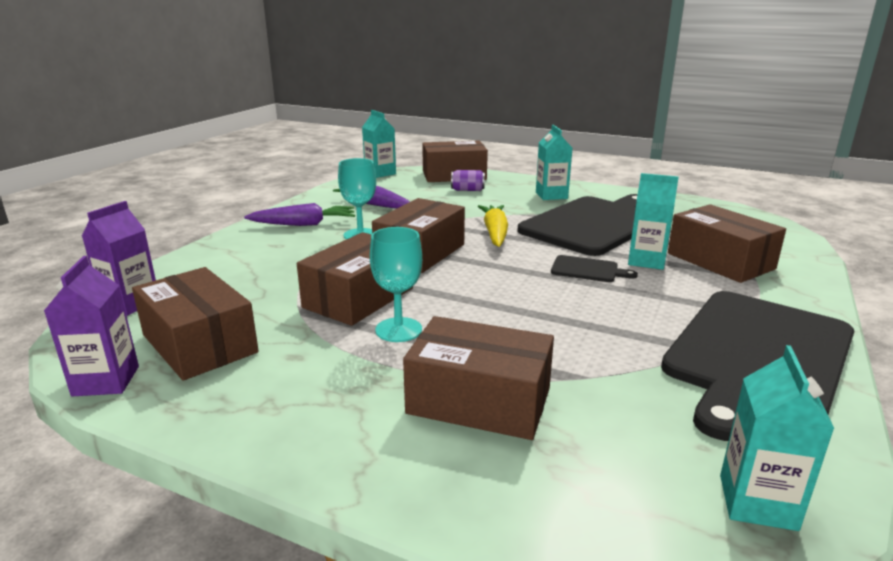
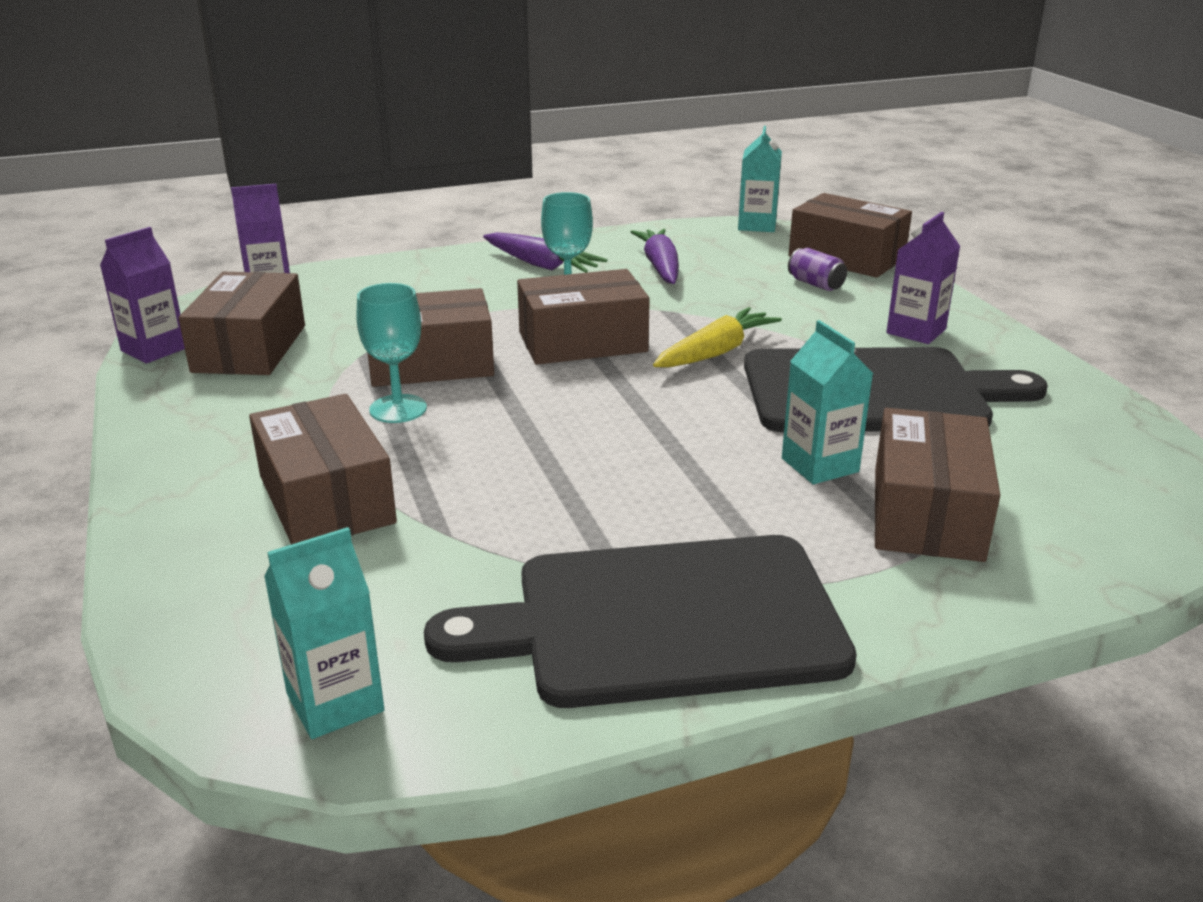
camera: 45 degrees right, 5 degrees up
turquoise carton [536,125,572,200] -> purple carton [886,212,960,344]
black cutting board [551,255,638,282] -> none

